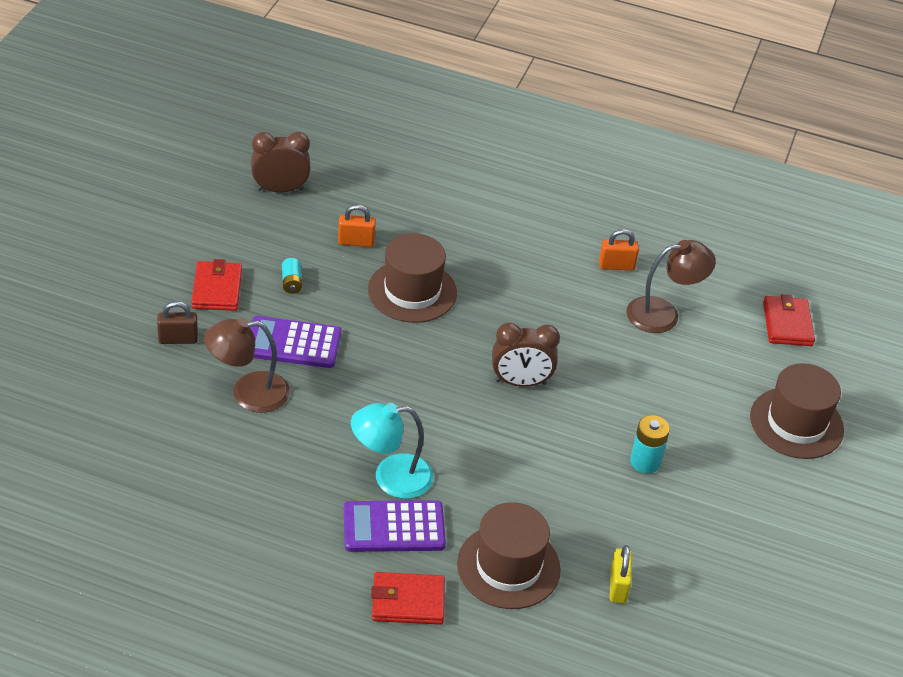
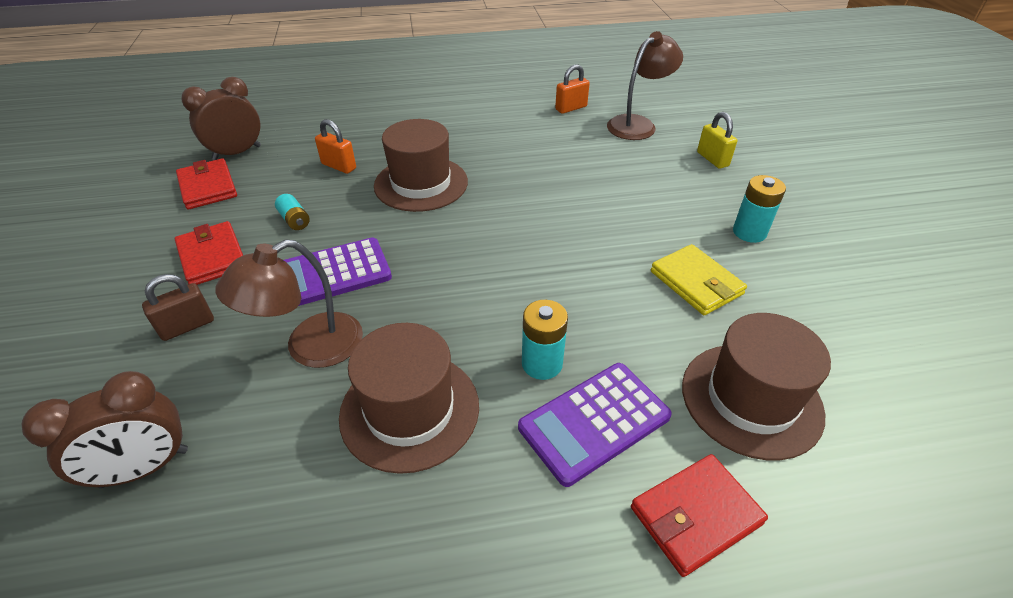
camera: 25 degrees left, 0 degrees up
orange padlock [338,205,376,247] -> orange padlock turned 60 degrees clockwise [315,119,356,174]
turquoise lamp [351,403,434,499] -> turquoise battery [522,300,568,380]
brown clock [492,323,560,387] -> brown clock moved to [22,371,188,488]
yellow padlock [610,545,632,603] -> yellow padlock moved to [697,112,737,169]
brown hat [750,363,844,459] -> brown hat moved to [339,323,479,474]
red wallet [763,294,815,346] -> red wallet moved to [176,158,237,209]
none -> yellow wallet [651,244,747,315]

